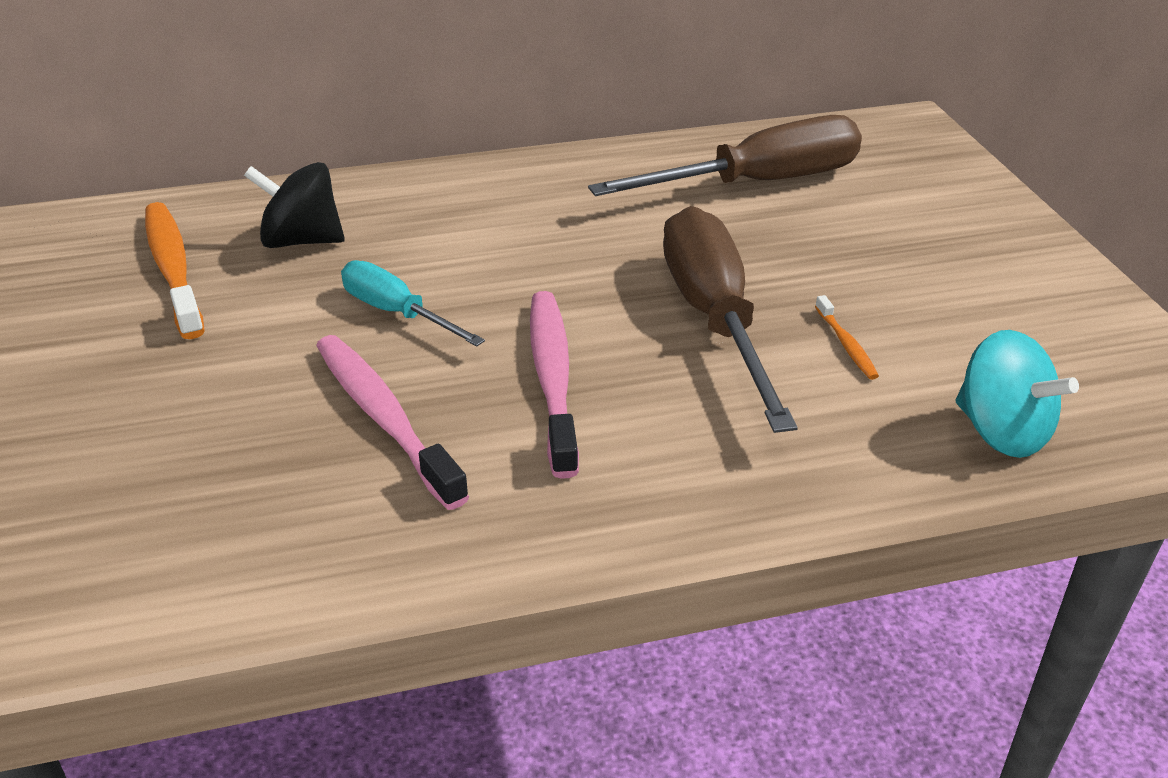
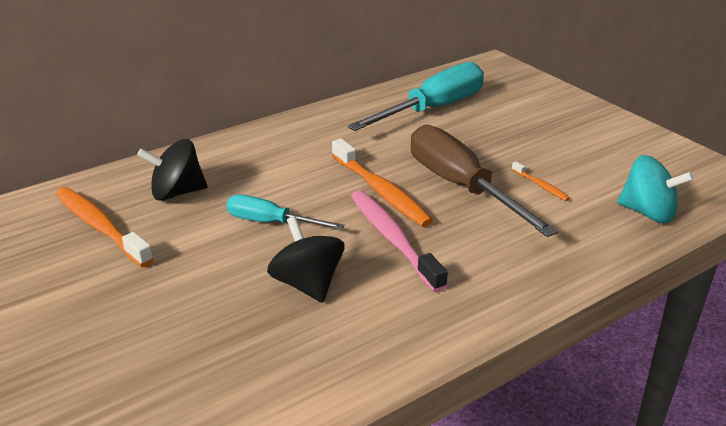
camera: 20 degrees left, 5 degrees down
pink toothbrush [316,335,469,510] -> black spinning top [267,216,344,303]
brown screwdriver [588,115,862,196] -> turquoise screwdriver [347,62,484,131]
none -> orange toothbrush [332,139,433,227]

